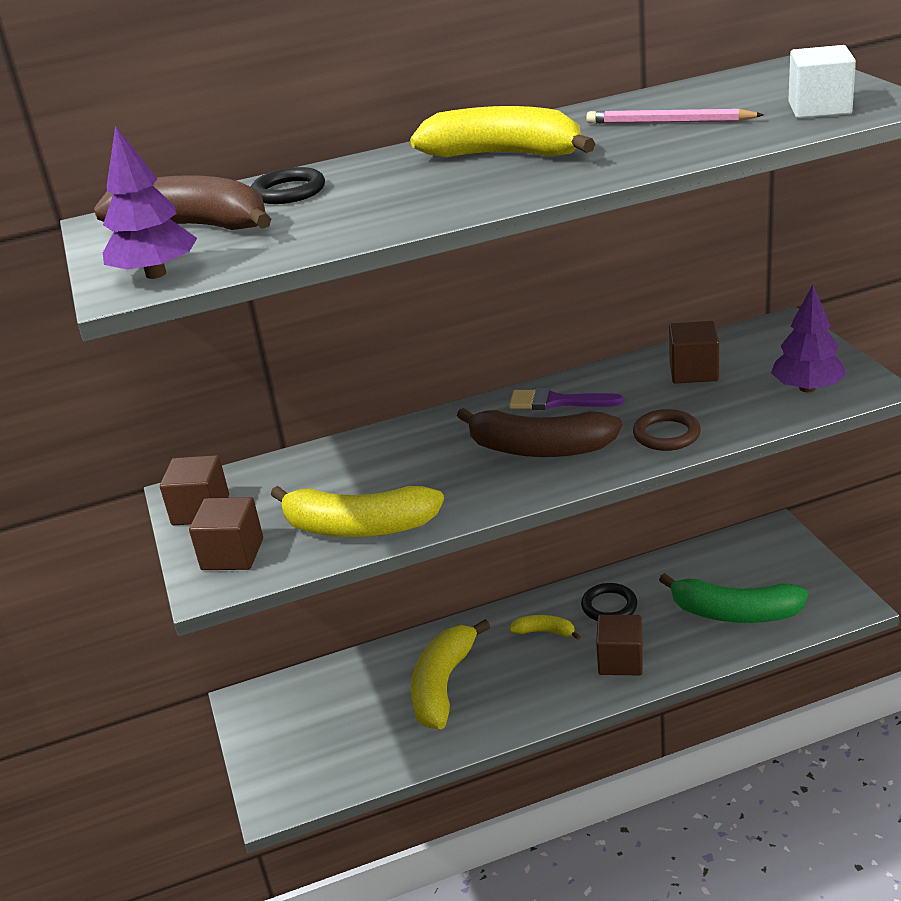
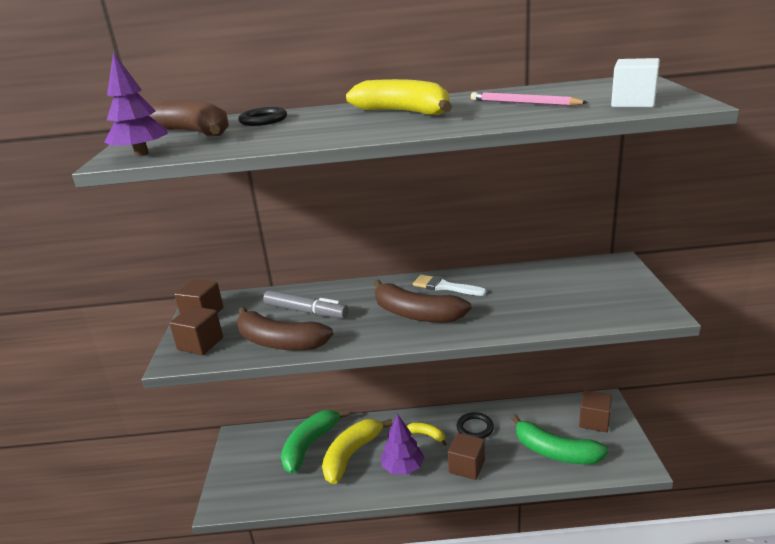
camera: 15 degrees right, 5 degrees down
yellow banana [271,486,444,537] -> brown banana [237,307,334,351]
purple brush [509,388,624,410] -> white brush [413,275,487,296]
brown ring [633,409,701,451] -> none
brown cube [669,321,719,384] -> brown cube moved to [579,390,612,432]
purple tree [771,285,846,392] -> purple tree moved to [381,414,424,475]
none -> grey marker [263,290,349,319]
none -> green banana [281,409,349,474]

